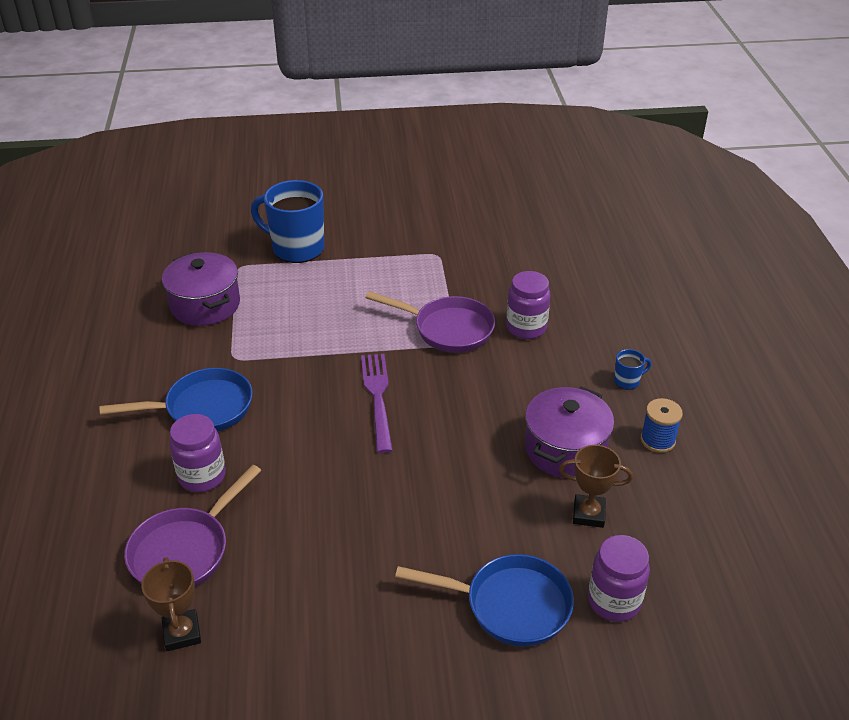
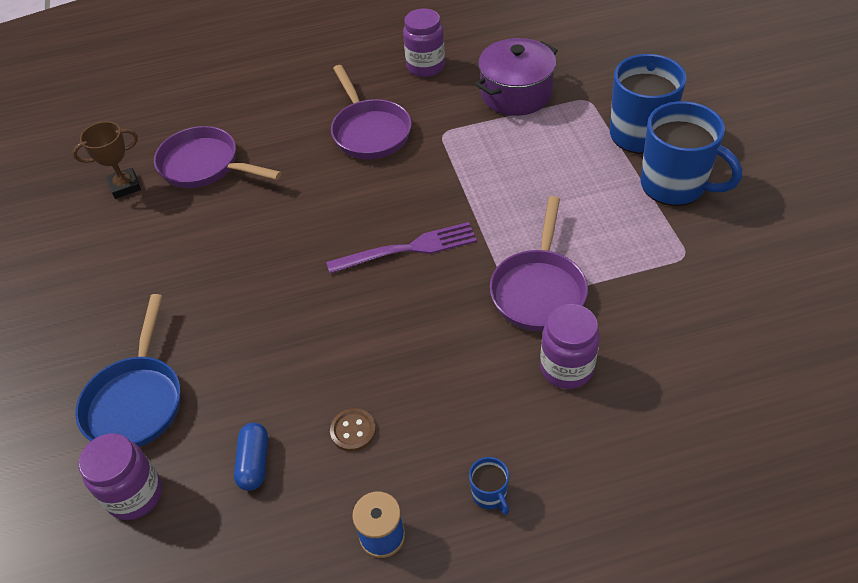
camera: 85 degrees right, 10 degrees up
blue pan [100,368,253,432] -> purple pan [331,65,412,159]
purple jar [170,414,226,492] -> purple jar moved to [403,9,445,77]
purple pot [525,386,614,478] -> brown button [330,408,376,452]
brown trophy [559,445,633,528] -> blue capsule [234,423,268,491]
none -> blue mug [640,101,742,206]

